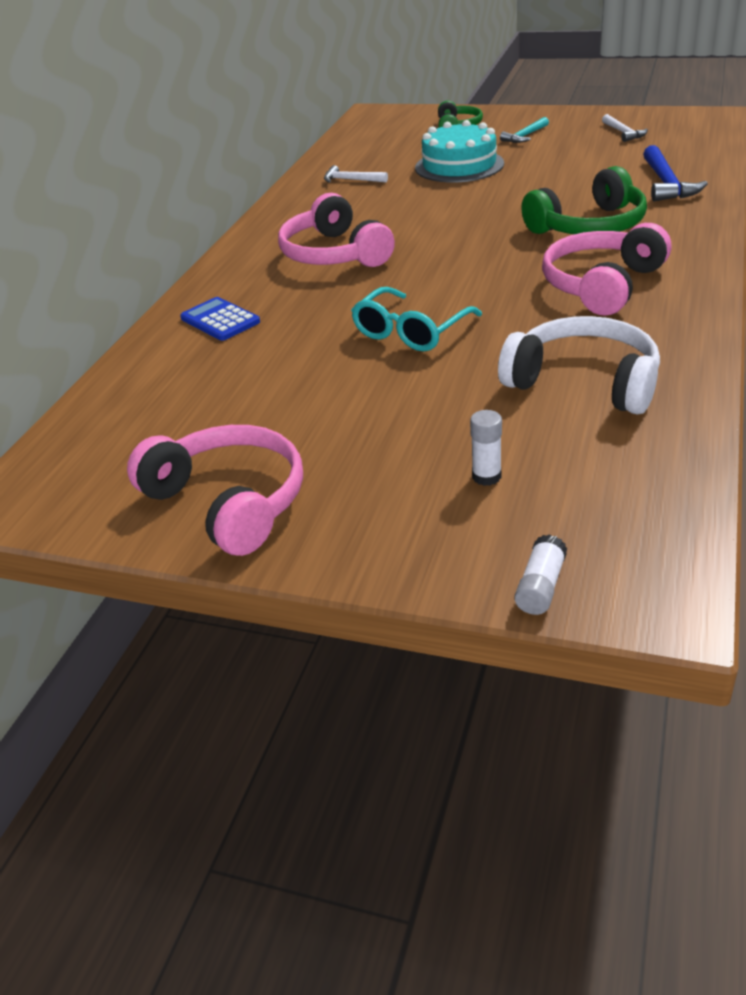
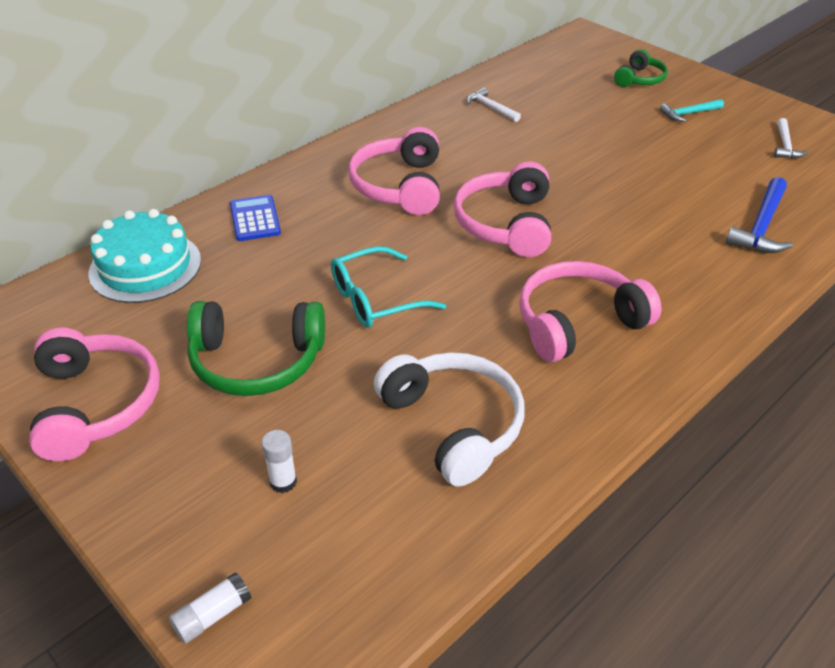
camera: 25 degrees right, 5 degrees up
turquoise cake [415,120,504,182] -> turquoise cake moved to [88,209,201,303]
green headphones [521,166,647,234] -> green headphones moved to [187,301,325,396]
none -> pink headphones [454,161,551,257]

